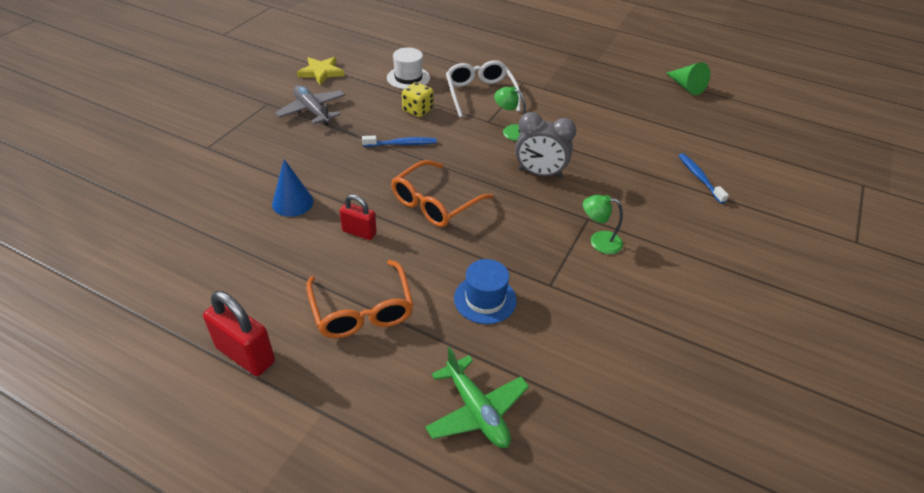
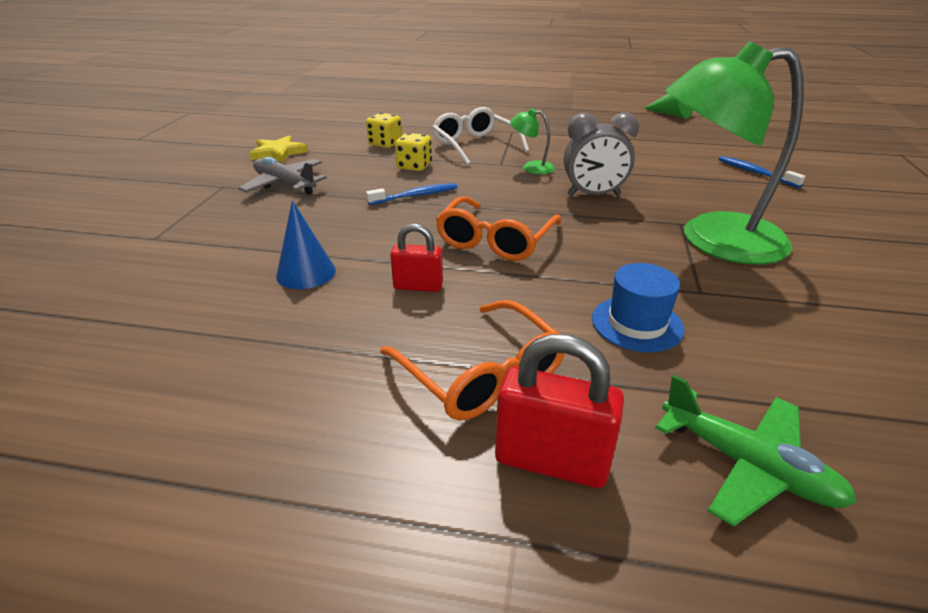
camera: 15 degrees left, 10 degrees down
red padlock [203,291,275,376] -> red padlock moved to [495,334,624,488]
white hat [387,47,430,89] -> yellow dice [366,113,402,148]
green lamp [583,195,623,254] -> green lamp [665,41,804,265], size x2.47

